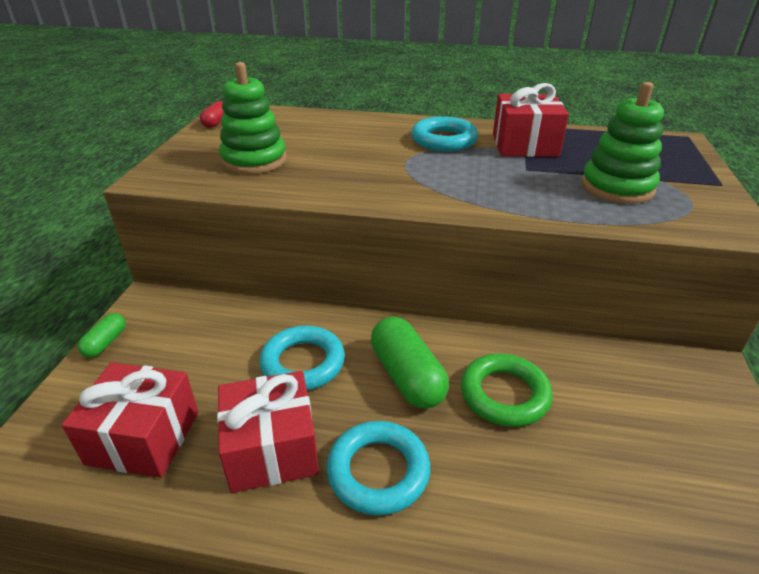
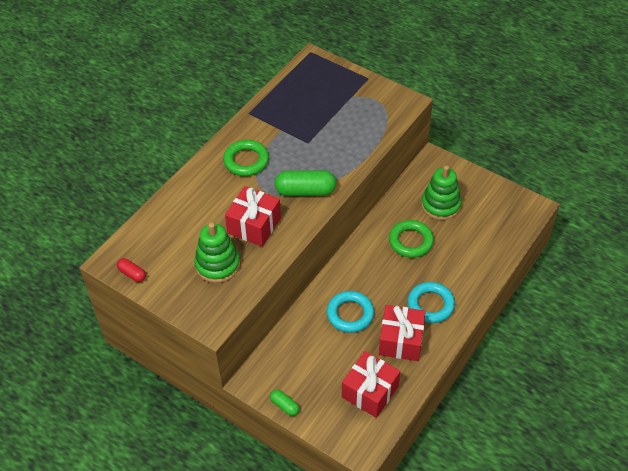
camera: 65 degrees left, 15 degrees up
green capsule [371,317,449,408] -> green capsule moved to [274,170,336,196]
turquoise ring [411,116,478,152] -> green ring [223,140,269,176]
red gift [493,83,569,157] -> red gift moved to [225,186,281,247]
green stacking toy [581,82,664,204] -> green stacking toy moved to [421,166,462,220]

